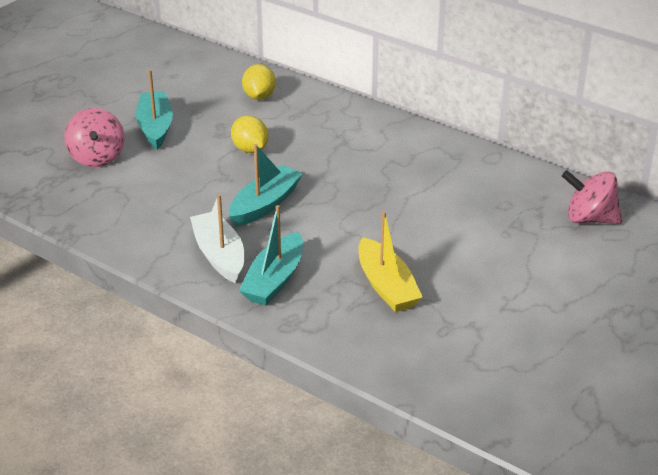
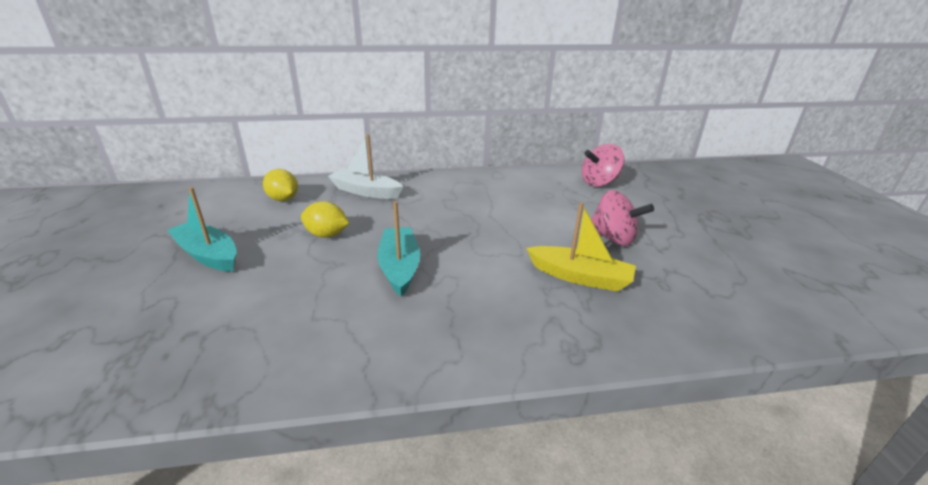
camera: 45 degrees left, 5 degrees down
pink spinning top [64,108,124,167] -> pink spinning top moved to [591,190,654,246]
white boat [190,194,244,283] -> white boat moved to [328,134,403,199]
turquoise boat [239,205,303,306] -> none

